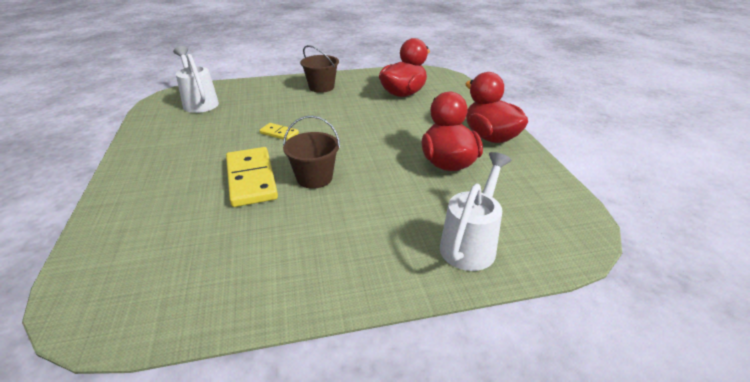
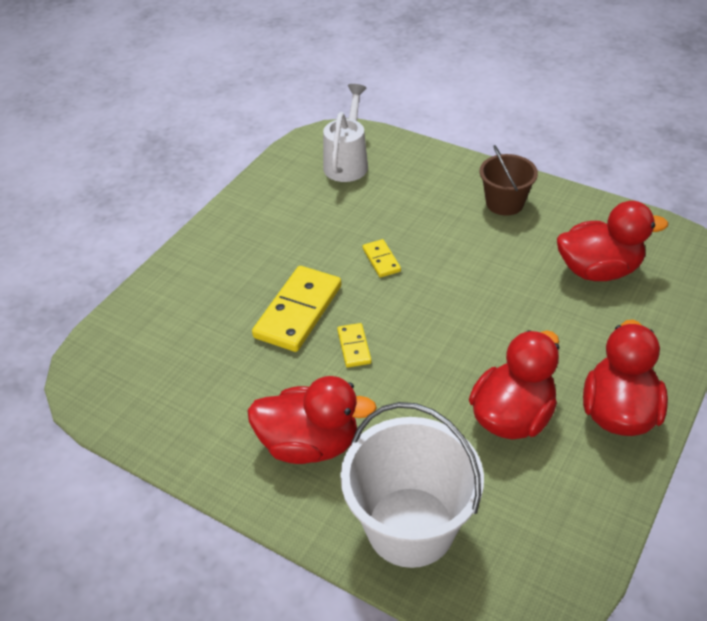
camera: 45 degrees right, 10 degrees up
brown bucket [283,116,340,189] -> yellow domino [337,323,372,368]
white watering can [440,152,511,271] -> white bucket [340,402,484,568]
none -> red duck [247,376,377,464]

